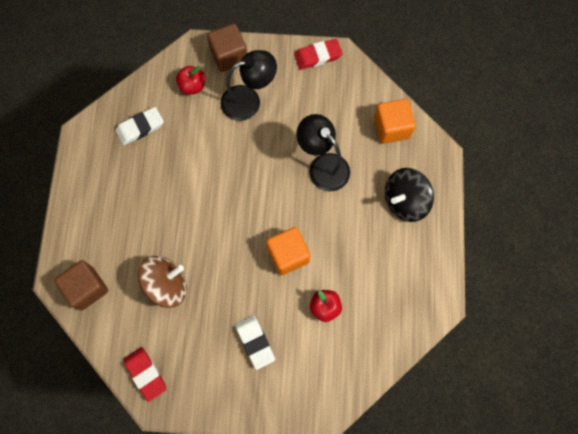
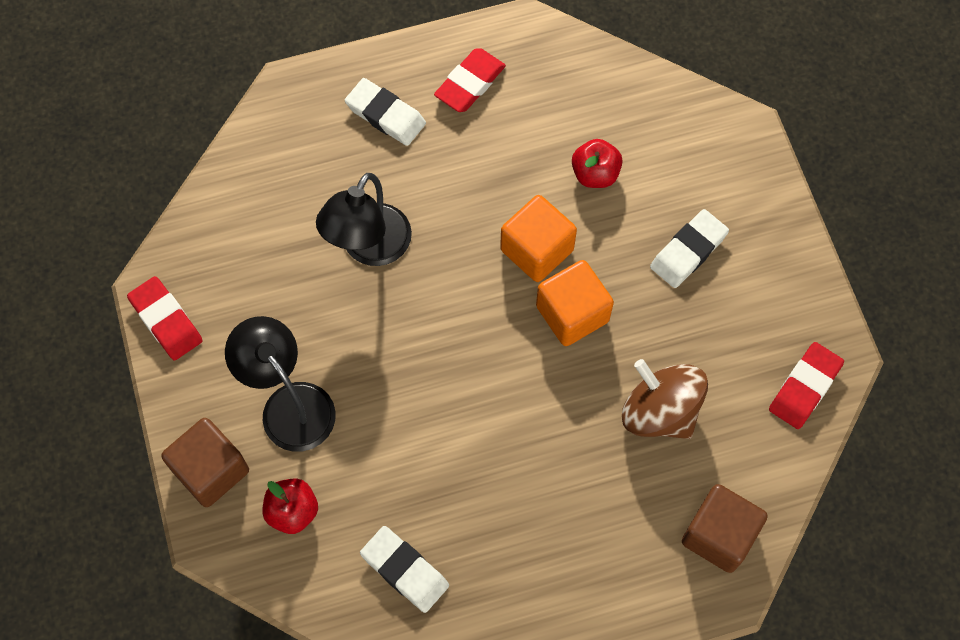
camera: 110 degrees left, 5 degrees down
orange cube [374,99,416,144] -> orange cube moved to [536,260,614,346]
black spinning top [385,168,434,222] -> white eraser [345,78,426,146]
none -> red eraser [434,48,506,112]

